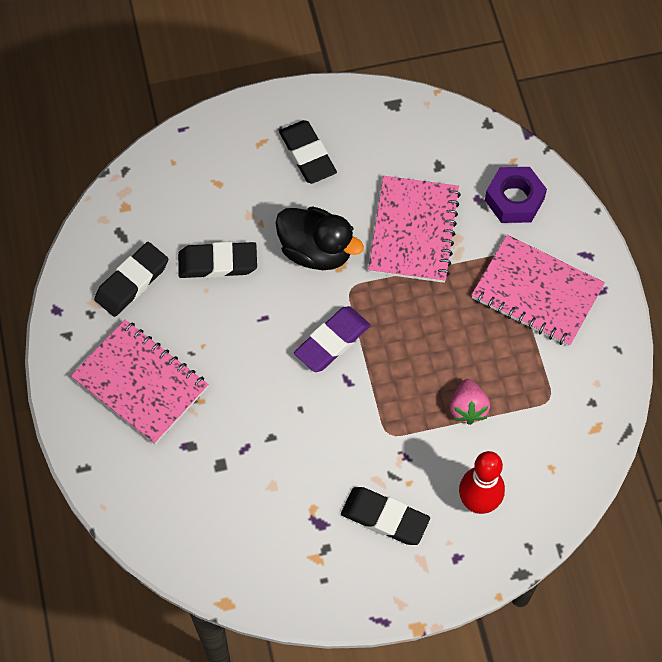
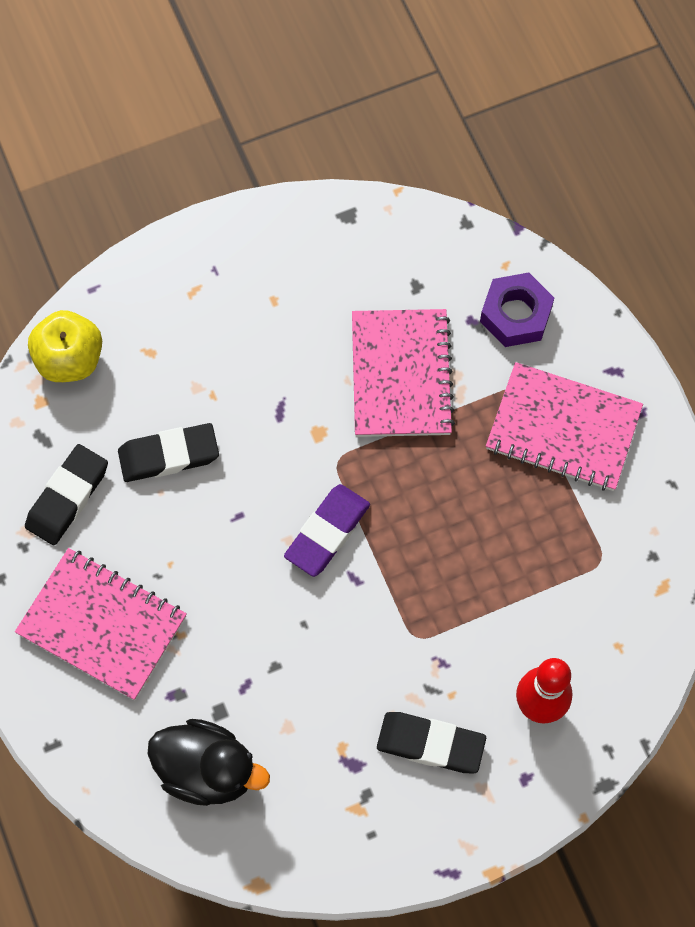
camera: 10 degrees left, 5 degrees up
black duck [275,206,364,270] -> black duck moved to [148,719,270,806]
black eraser [279,120,337,184] -> none
pink strawberry [450,379,490,425] -> none
none -> yellow apple [28,310,102,382]

